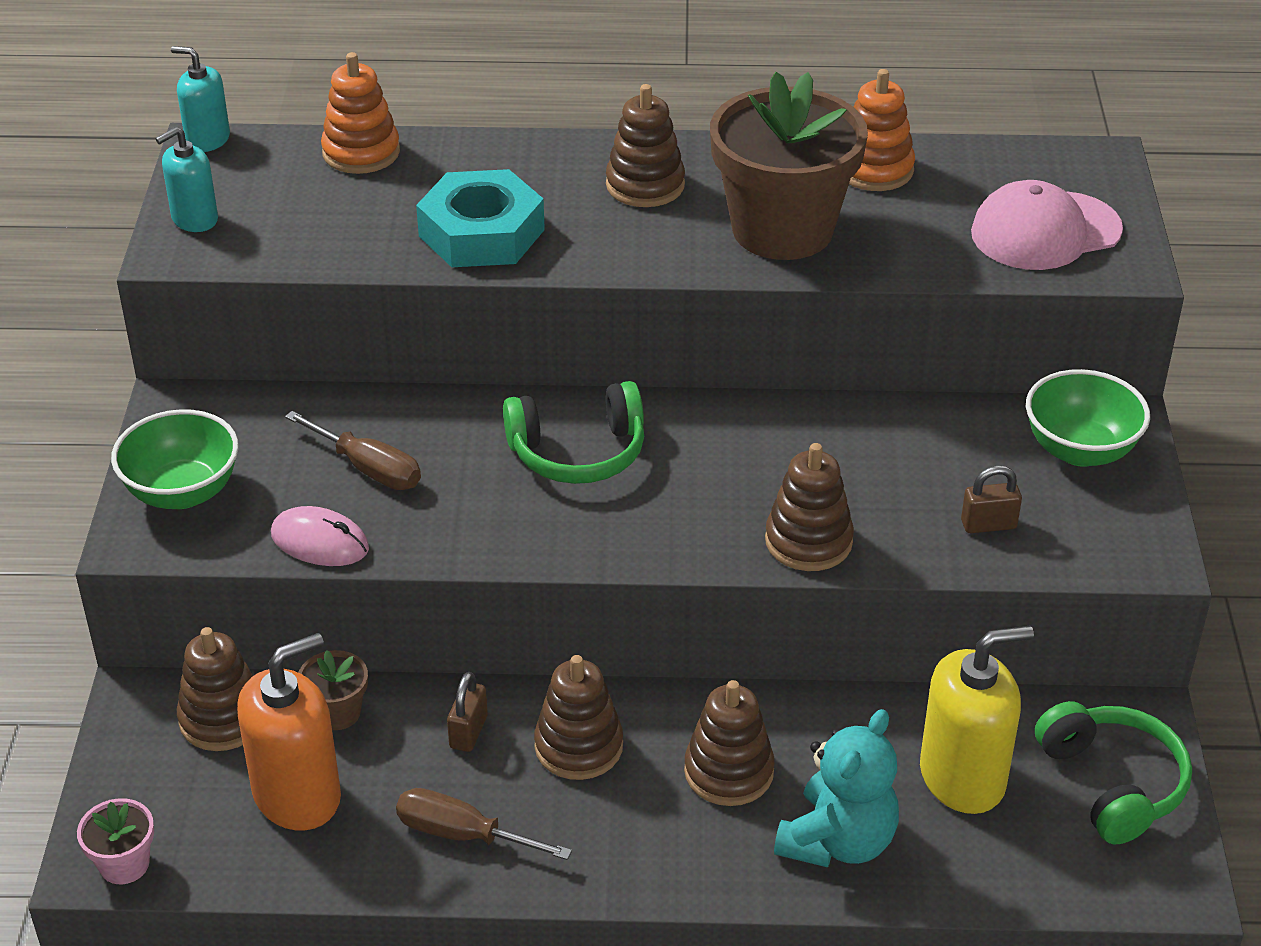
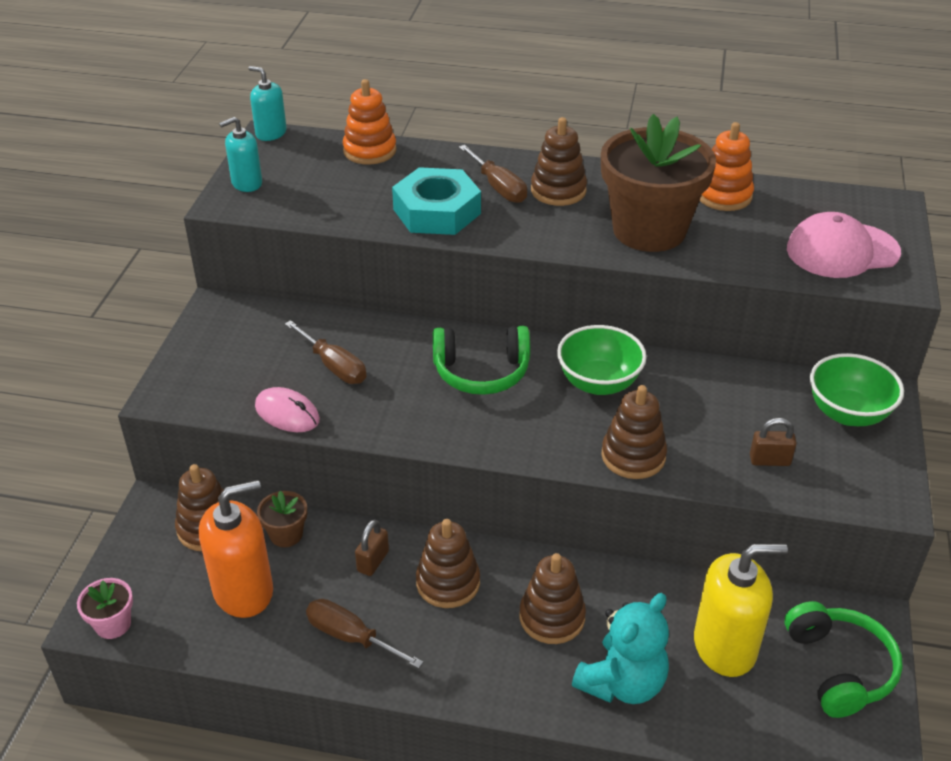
camera: 10 degrees right, 0 degrees up
green bowl [111,409,239,509] -> green bowl moved to [557,325,647,395]
none -> brown screwdriver [459,145,527,203]

